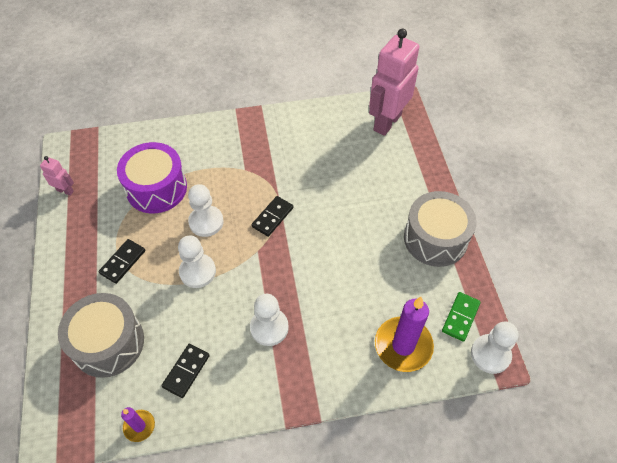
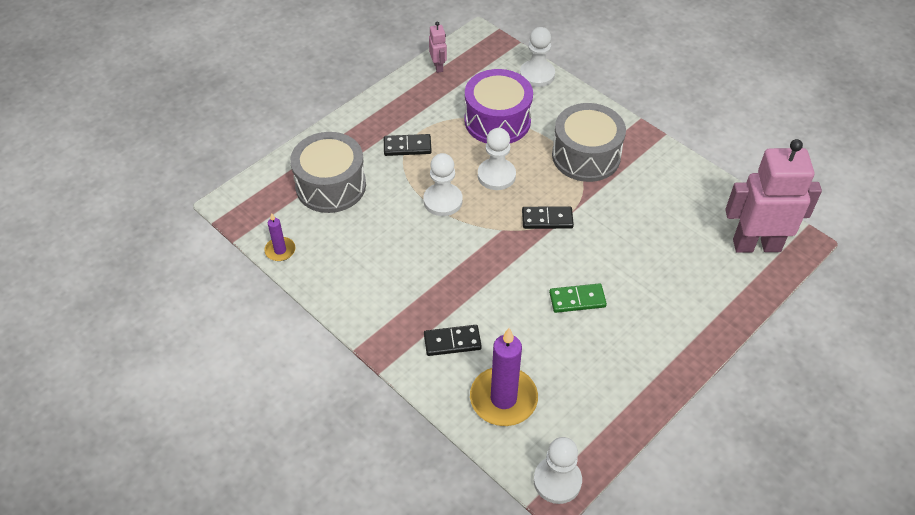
camera: 55 degrees right, 5 degrees down
black domino [161,344,210,398] -> black domino moved to [424,325,482,356]
white pawn [250,294,289,346] -> white pawn moved to [520,27,555,87]
grey drum [404,191,477,267] -> grey drum moved to [552,103,626,182]
green domino [442,292,481,342] -> green domino moved to [549,283,607,313]

